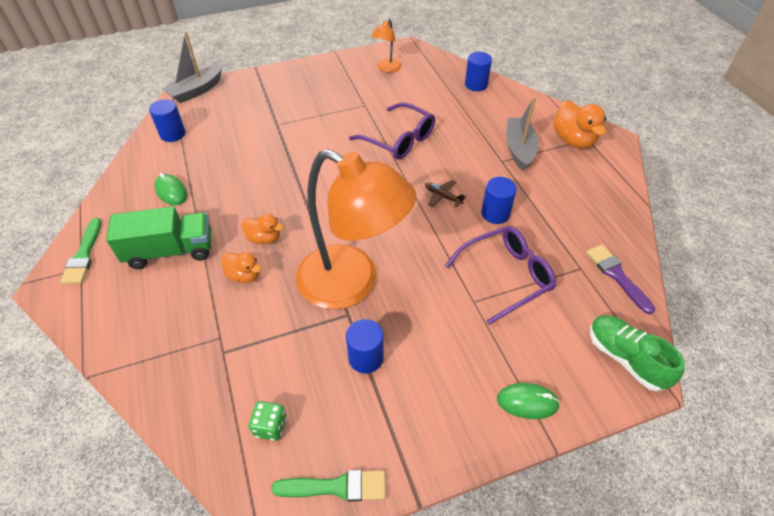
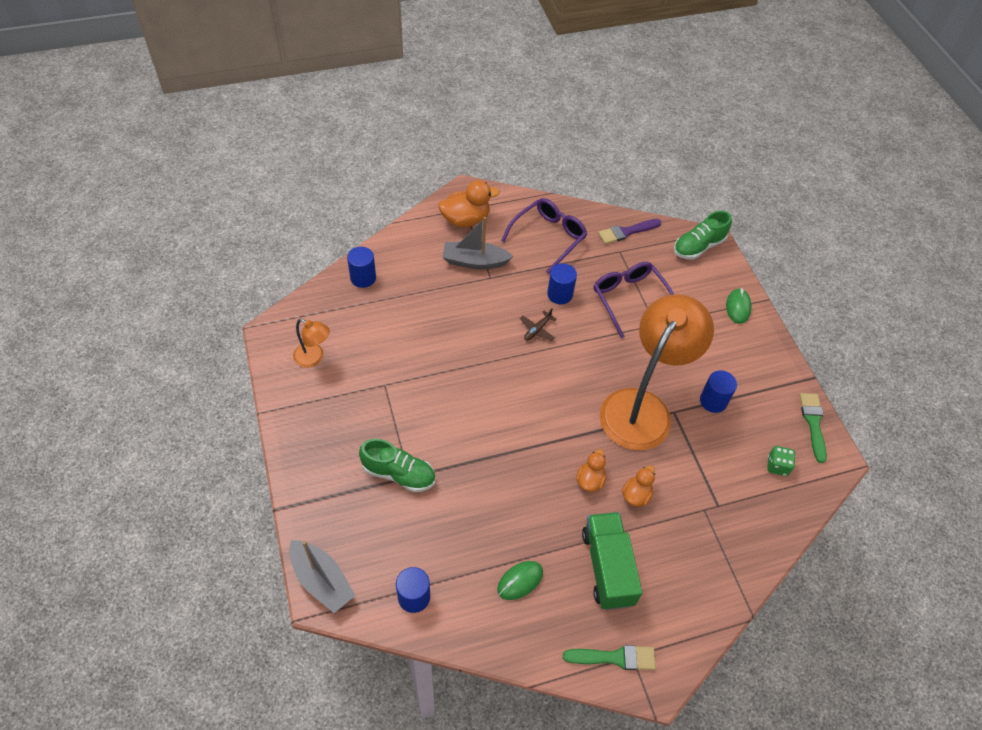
camera: 90 degrees left, 5 degrees up
purple glasses [349,103,435,160] -> purple glasses moved to [501,198,587,274]
none -> green shoe [359,439,436,492]

